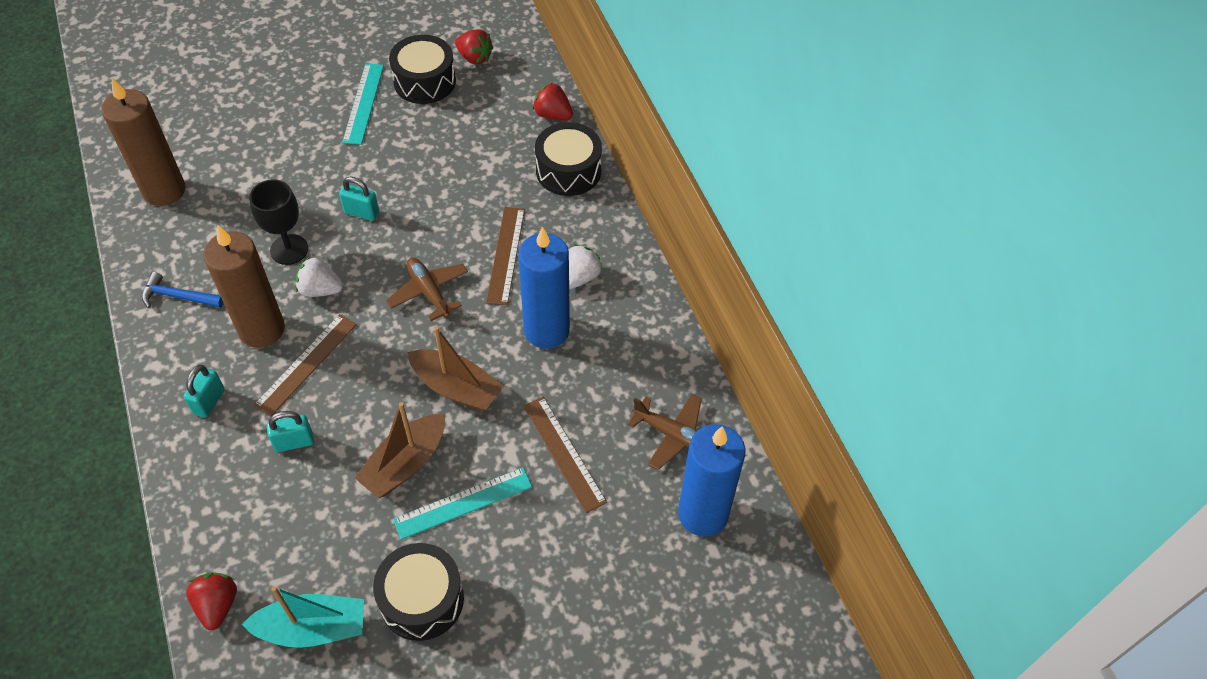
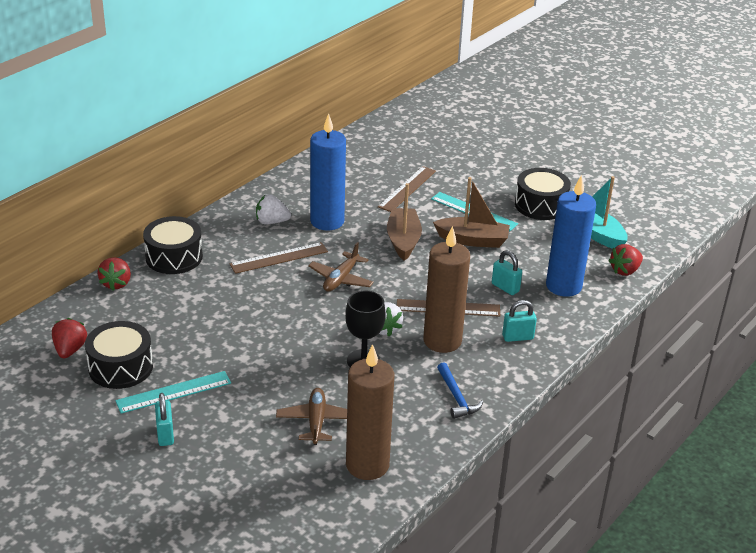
camera: 120 degrees left, 20 degrees down
turquoise padlock [339,177,379,221] -> turquoise padlock moved to [155,393,174,446]
brown plane [628,394,702,470] -> brown plane moved to [276,388,347,445]
blue candle [678,424,745,537] -> blue candle moved to [546,175,596,297]

